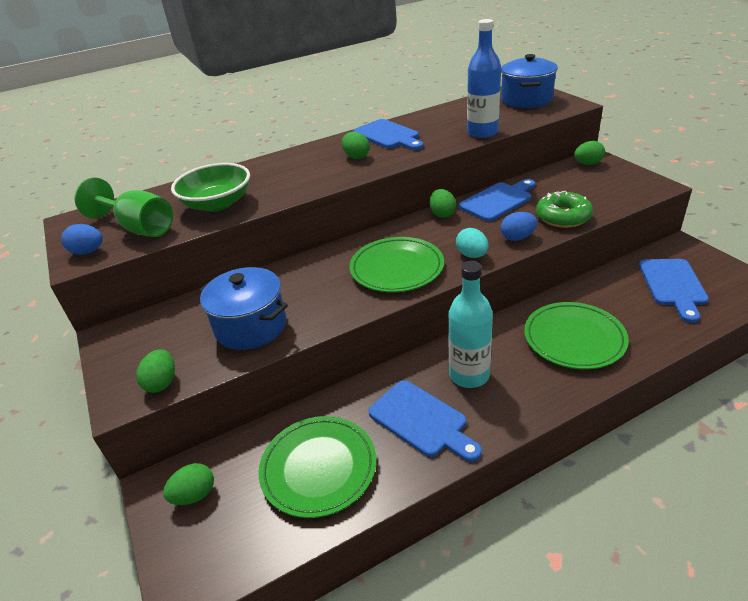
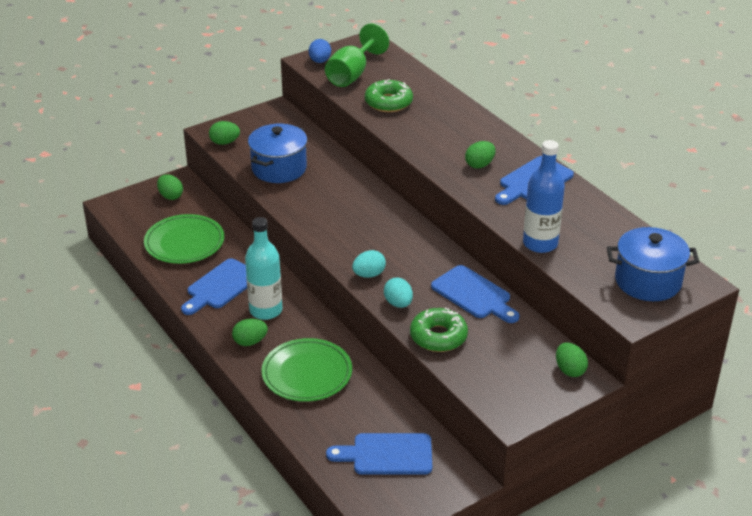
camera: 80 degrees right, 0 degrees up
green bowl [171,163,250,212] -> green donut [365,79,413,112]
green plate [349,237,444,292] -> none
green egg [430,189,456,218] -> green egg moved to [232,319,268,346]
blue egg [501,212,537,241] -> turquoise egg [384,278,413,308]

